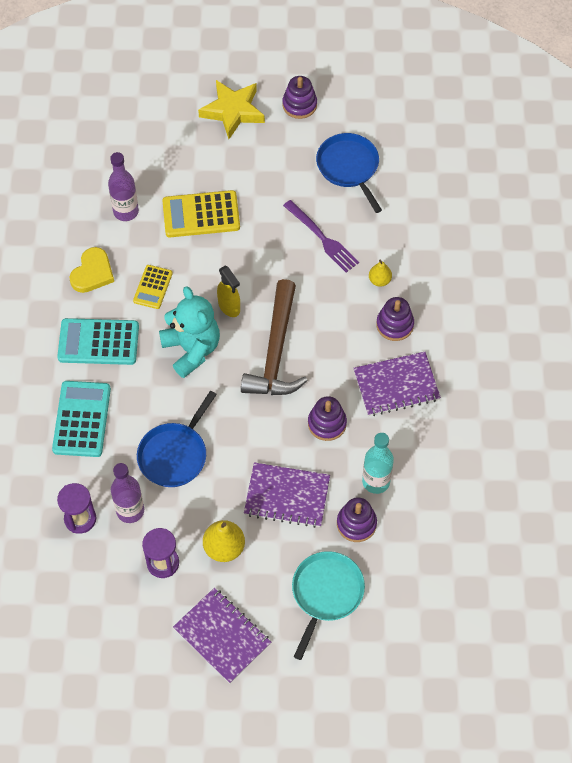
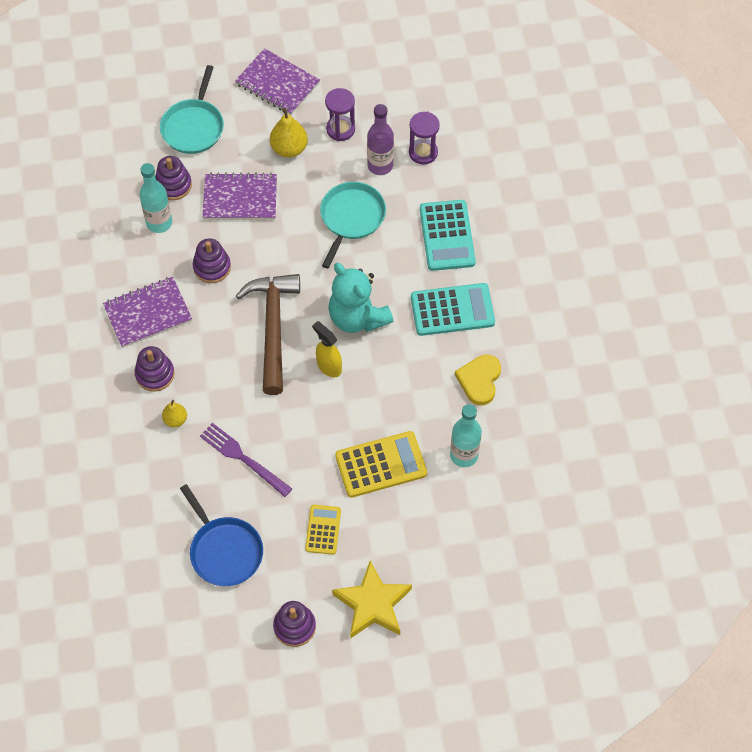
camera: 170 degrees right, 0 degrees up
purple bottle [108,152,139,221] -> turquoise bottle [450,404,482,467]
yellow calculator [133,265,173,309] -> yellow calculator moved to [305,505,341,555]
blue pan [137,391,217,487] -> turquoise pan [320,182,386,269]

